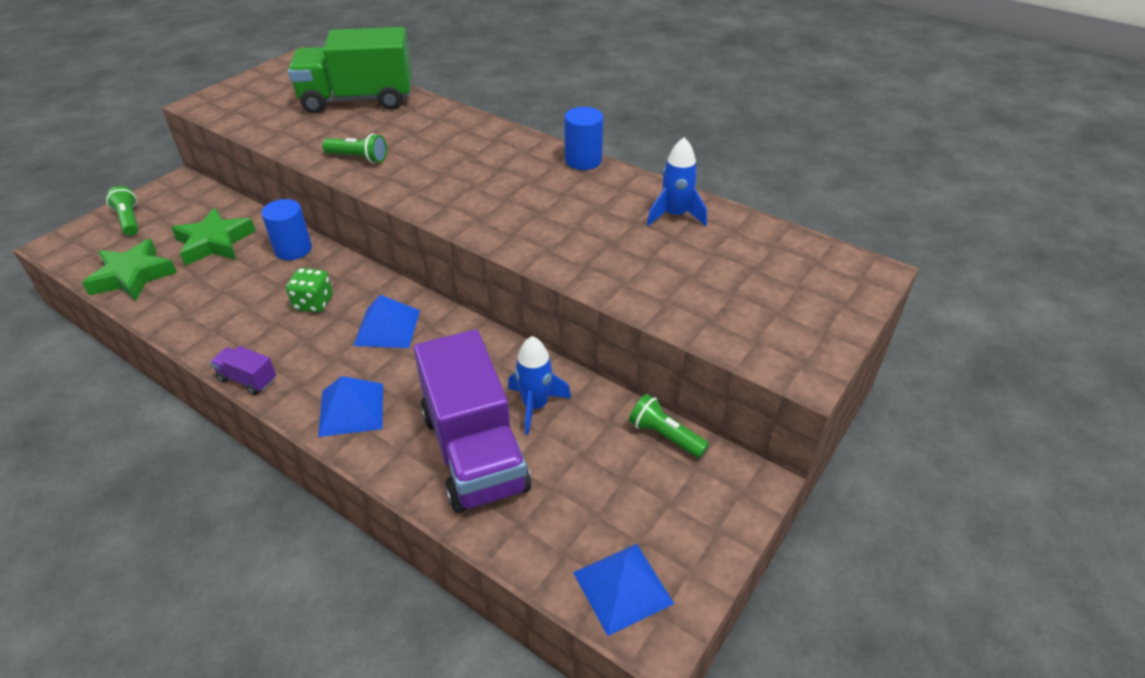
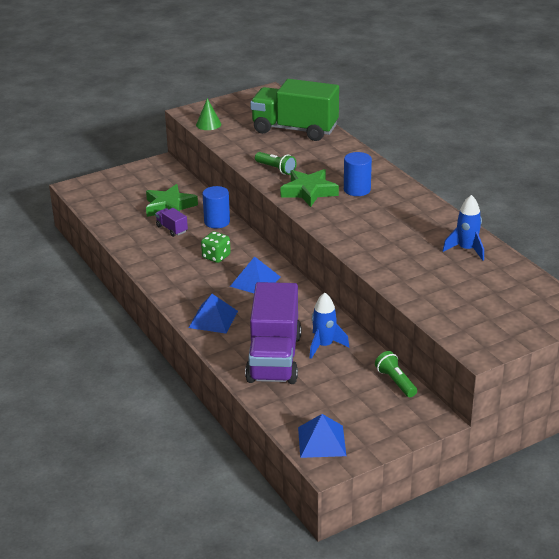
camera: 25 degrees right, 10 degrees down
green star [82,239,177,301] -> green star moved to [280,169,339,207]
green flashlight [106,186,139,236] -> none
purple truck [210,346,276,395] -> purple truck moved to [155,208,188,237]
blue cylinder [564,107,603,170] -> blue cylinder moved to [344,152,372,196]
none -> green cone [196,98,221,130]

